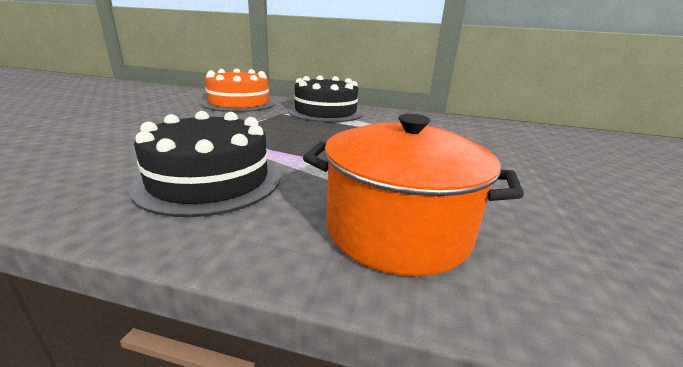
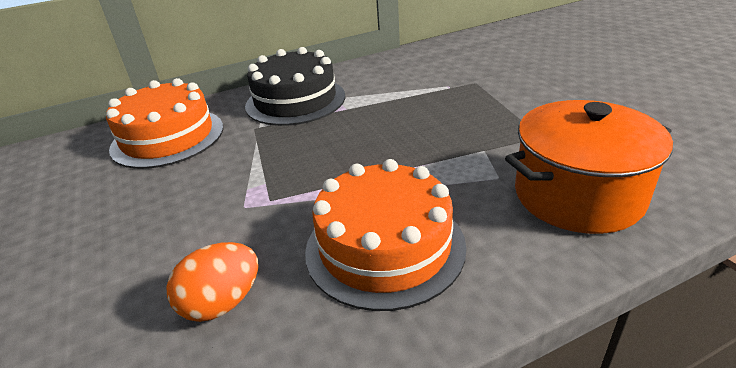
camera: 35 degrees left, 10 degrees up
black cake [129,111,280,217] -> orange cake [305,159,467,311]
none -> orange egg [166,242,258,322]

